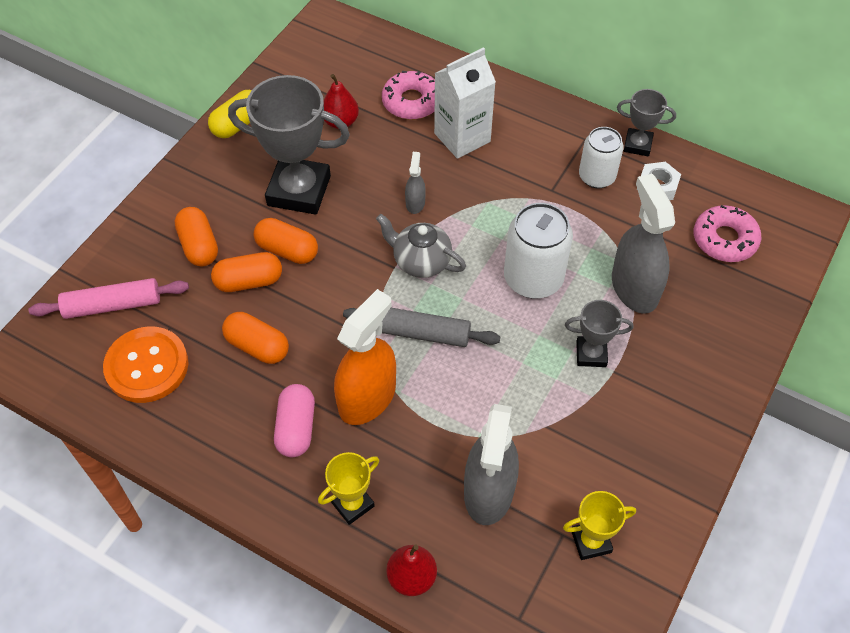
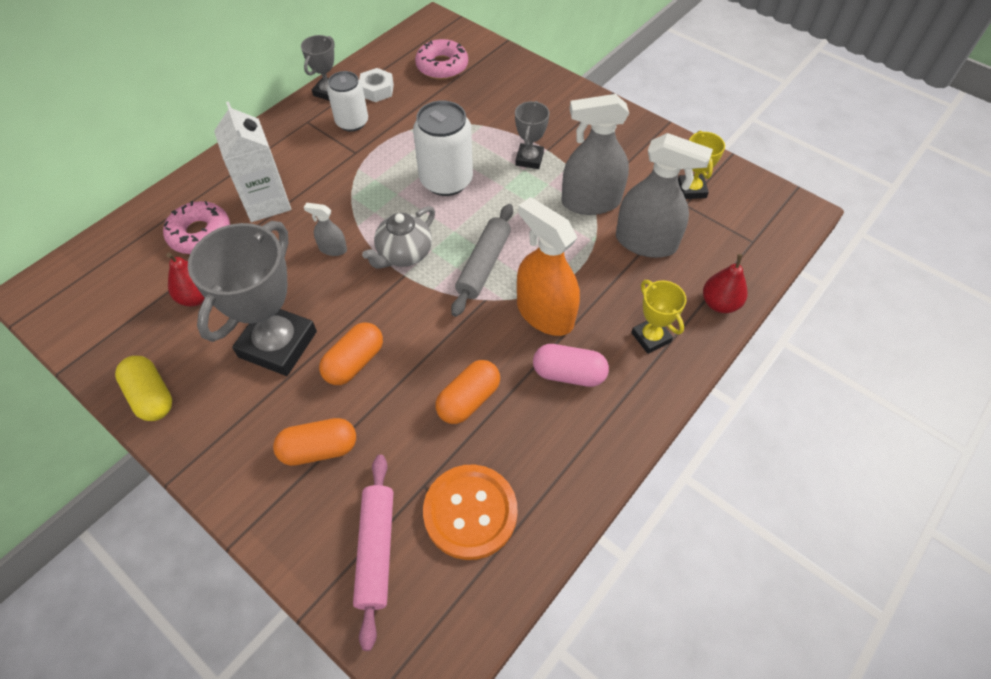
camera: 80 degrees left, 0 degrees up
orange capsule [211,252,282,292] -> none
grey spray bottle [612,174,675,314] -> grey spray bottle moved to [561,94,629,215]

